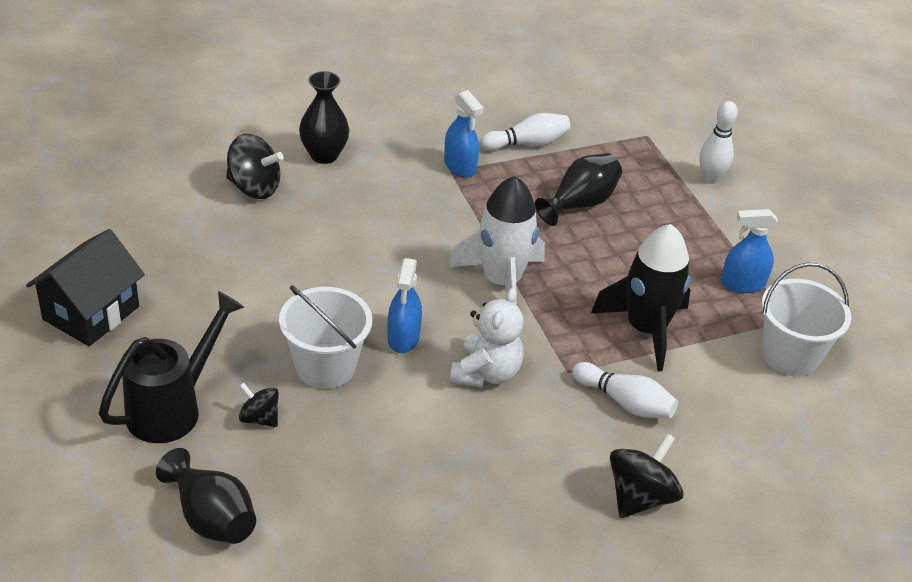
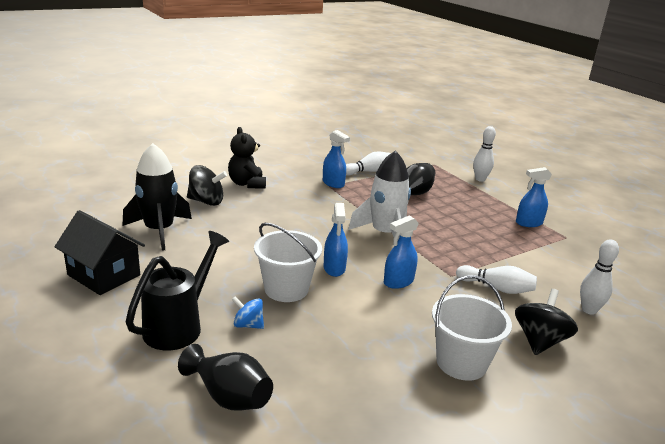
camera: 10 degrees left, 15 degrees down
black house [26,229,145,346] -> black house turned 75 degrees counterclockwise [55,210,145,295]
black spinning top [239,382,279,427] -> blue spinning top [232,297,264,329]
black vase [299,71,349,164] -> black teddy bear [228,127,266,189]
white teddy bear [450,288,524,388] -> blue spray bottle [384,215,419,289]
black rocket [591,224,691,372] -> black rocket moved to [123,143,192,251]
white bucket [761,263,851,376] -> white bucket moved to [432,275,512,381]
none -> white bowling pin [580,239,619,315]

